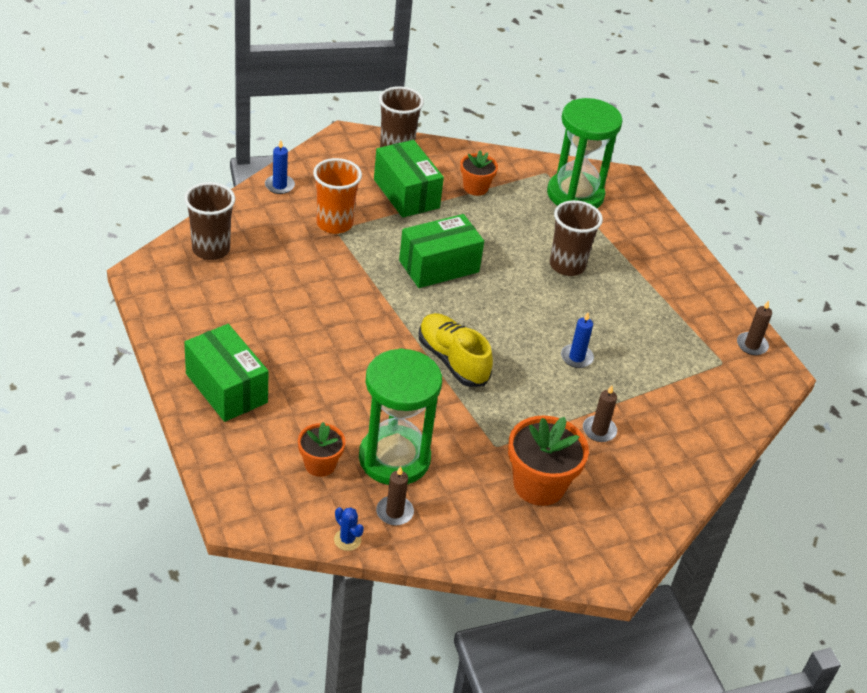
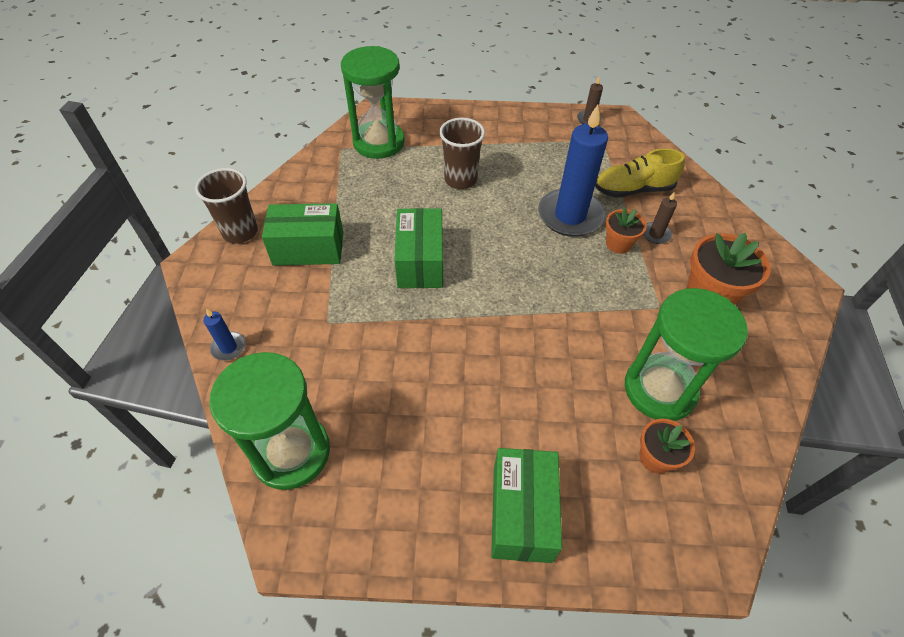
camera: 60 degrees left, 10 degrees up
brown cup [184,182,235,260] -> green hourglass [209,352,330,490]
green box [184,324,268,422] -> green box turned 75 degrees counterclockwise [491,448,562,563]
orange cup [313,158,362,234] -> none
blue cactus [334,507,364,551] -> none
brown candle [376,466,414,526] -> none
yellow shoe [419,313,493,387] -> yellow shoe moved to [595,148,685,198]
orange flower pot [460,150,498,196] -> orange flower pot moved to [605,207,647,254]
blue candle [561,312,594,368] -> blue candle [538,105,608,237], size x2.28

